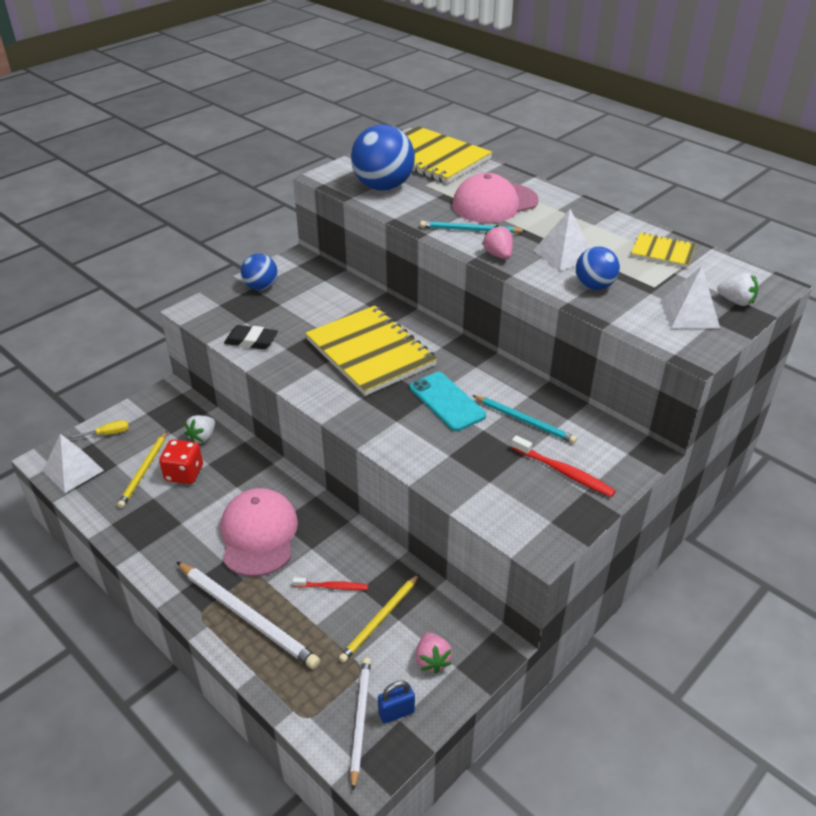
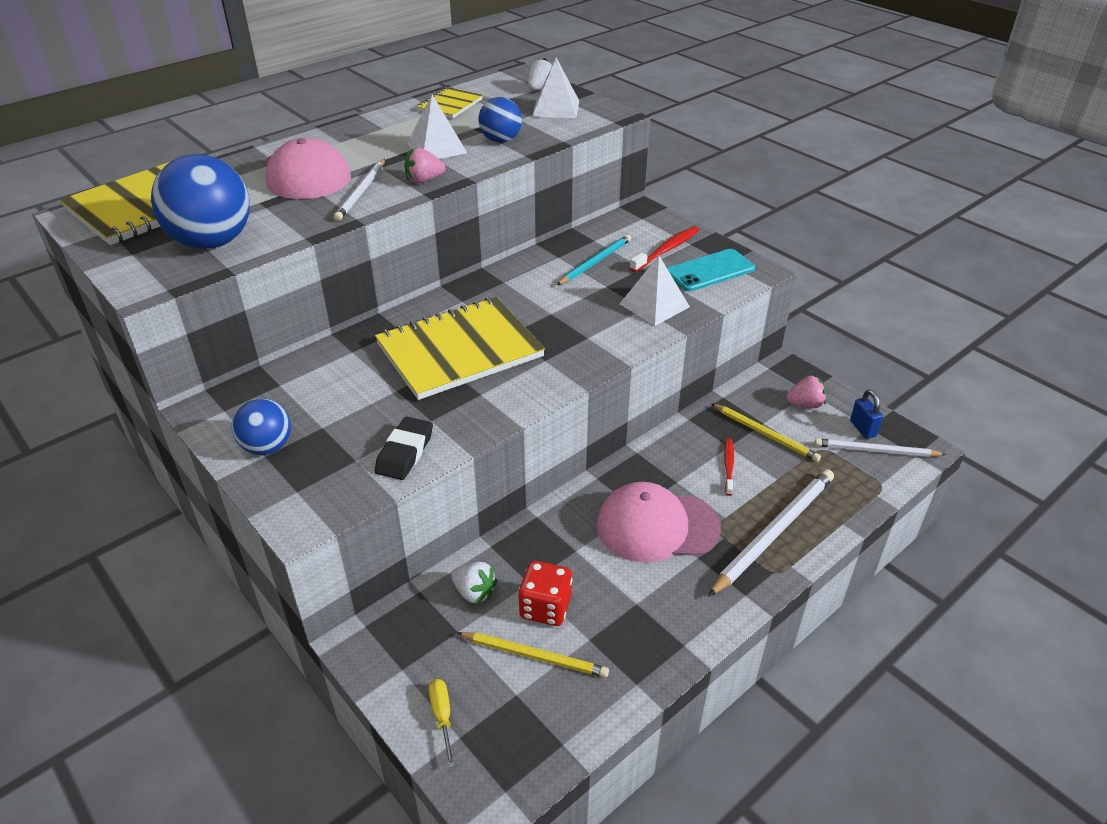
camera: 85 degrees left, 0 degrees up
white pyramid [43,434,104,493] -> white pyramid moved to [620,256,690,326]
turquoise phone [410,372,486,431] -> turquoise phone moved to [667,249,755,291]
turquoise pencil [420,221,526,233] -> white pencil [334,159,385,221]

